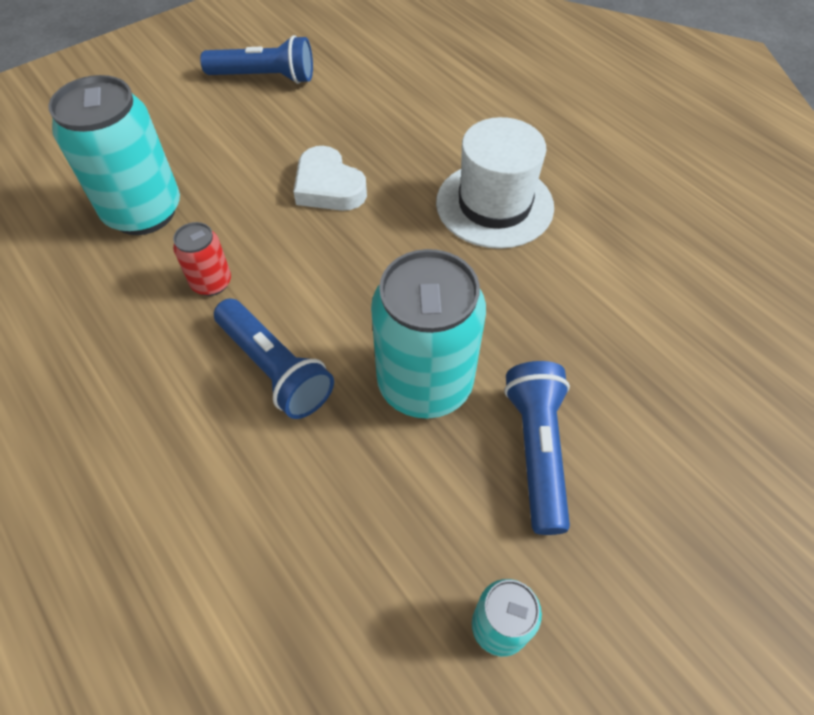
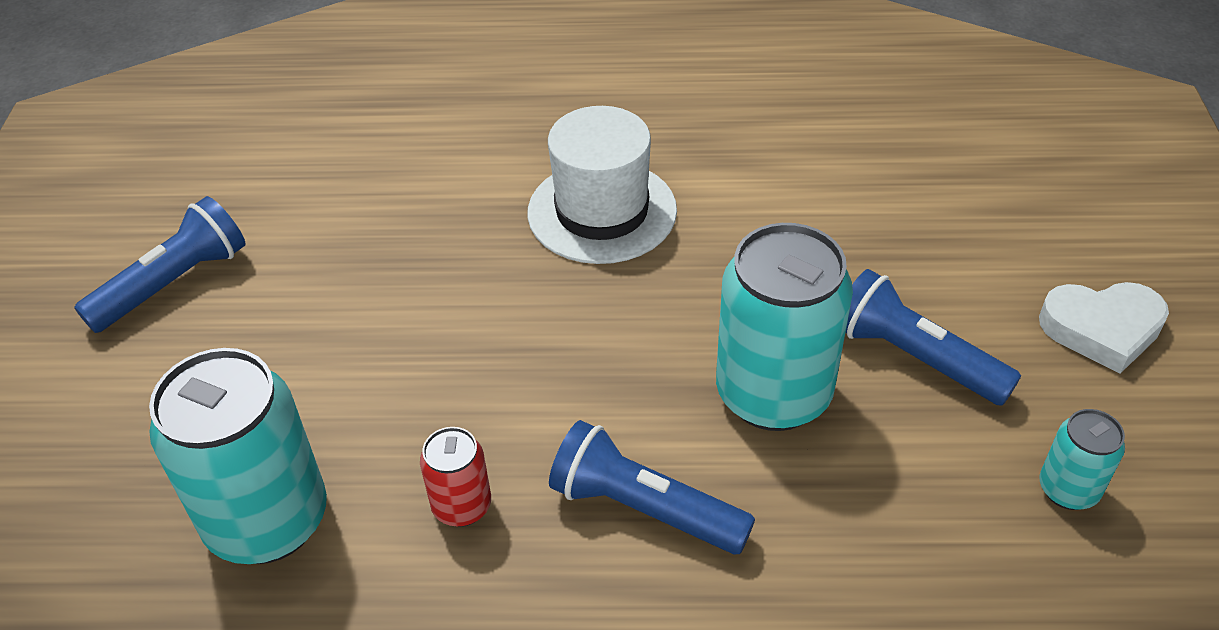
camera: 50 degrees left, 10 degrees down
blue flashlight [214,299,334,419] -> blue flashlight turned 150 degrees counterclockwise [549,420,755,554]
white heart [293,146,367,211] -> white heart moved to [1039,282,1169,374]

